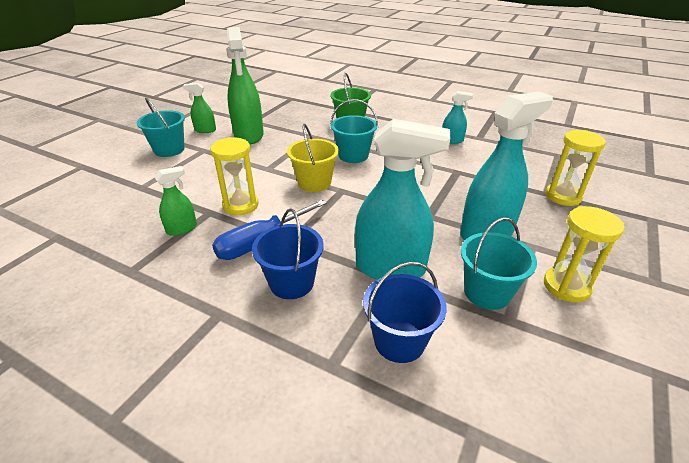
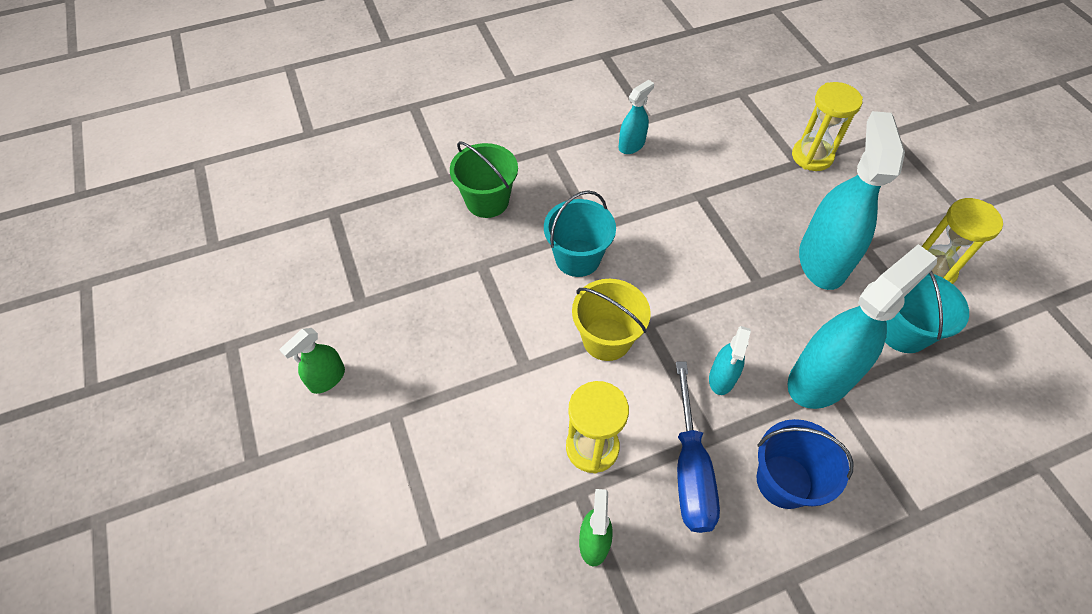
camera: 50 degrees left, 20 degrees up
turquoise bucket [137,97,185,157] -> none
green spray bottle [226,27,264,144] -> none
blue bucket [363,262,447,363] -> none
none -> turquoise spray bottle [709,326,751,395]

